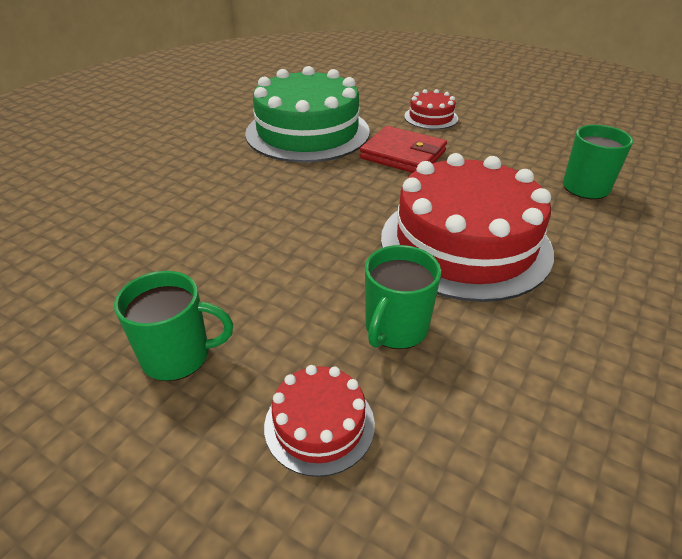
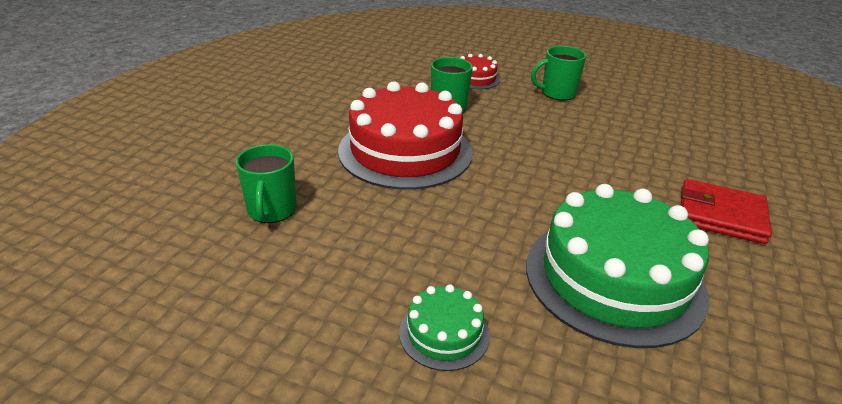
camera: 170 degrees right, 5 degrees down
red wallet [360,126,447,173] -> red wallet moved to [681,179,772,244]
red cake [404,89,458,129] -> green cake [399,284,490,371]

